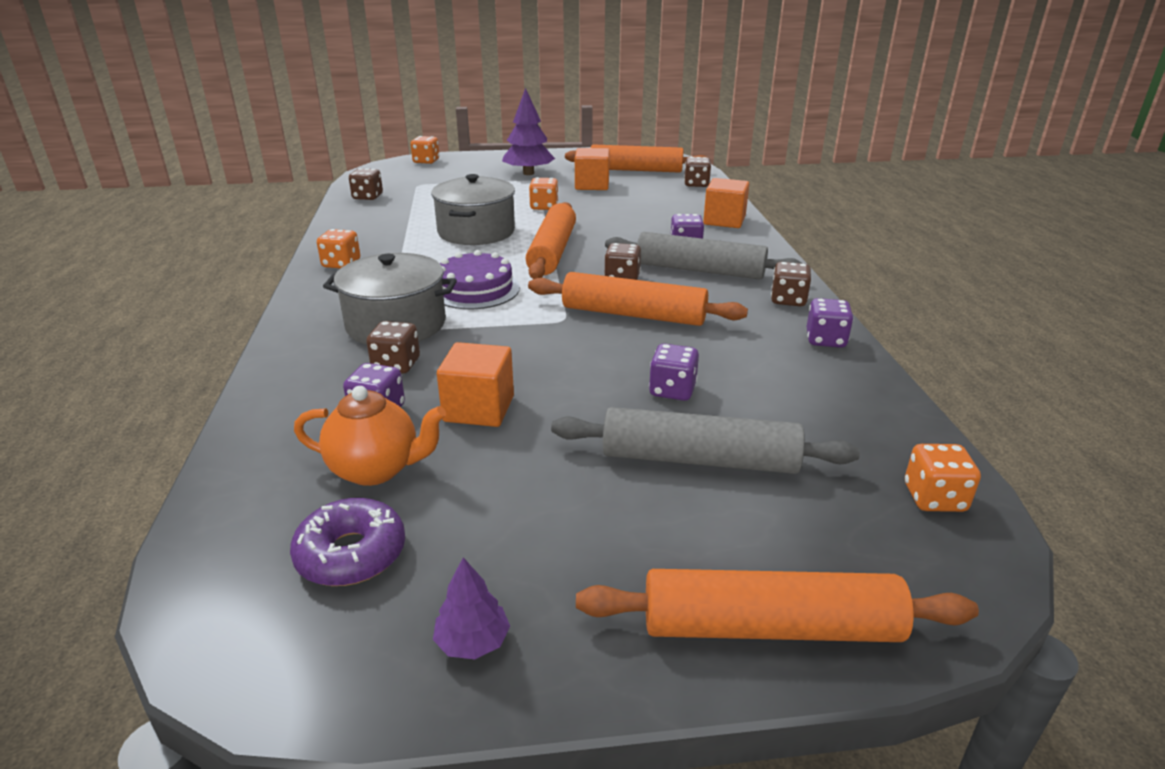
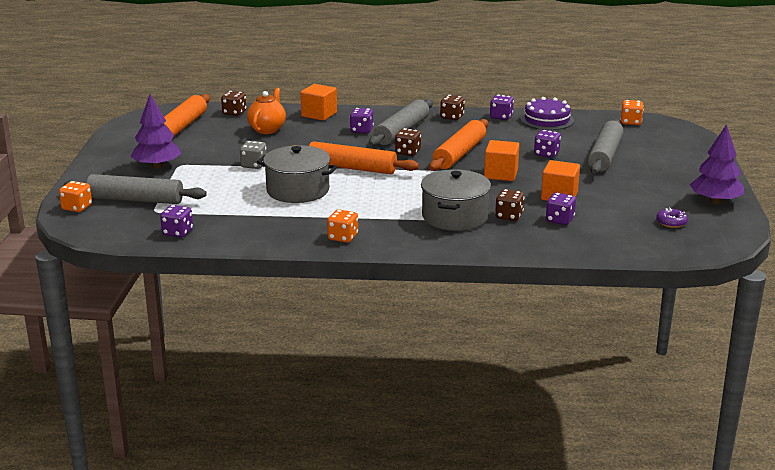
camera: 80 degrees left, 5 degrees down
purple donut [290,498,405,586] -> purple donut [656,208,688,228], size x0.64
orange teapot [294,386,446,486] -> orange teapot moved to [247,88,286,134]
brown dice [349,168,383,200] -> purple dice [160,205,193,238]
purple tree [433,557,510,659] -> purple tree [690,124,744,204], size x1.90
purple cake [440,250,520,309] -> purple cake moved to [520,97,574,130]
orange dice [529,177,559,210] -> grey dice [240,141,267,169]
orange cube [575,148,610,190] -> orange cube moved to [484,140,519,181]
orange rolling pin [576,569,979,642] -> none
none -> grey rolling pin [64,174,207,204]

